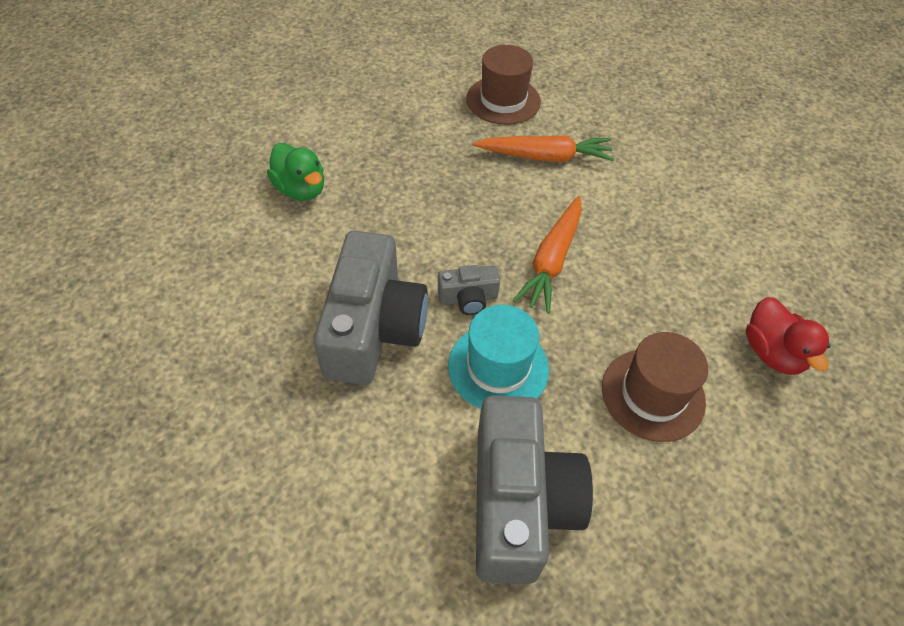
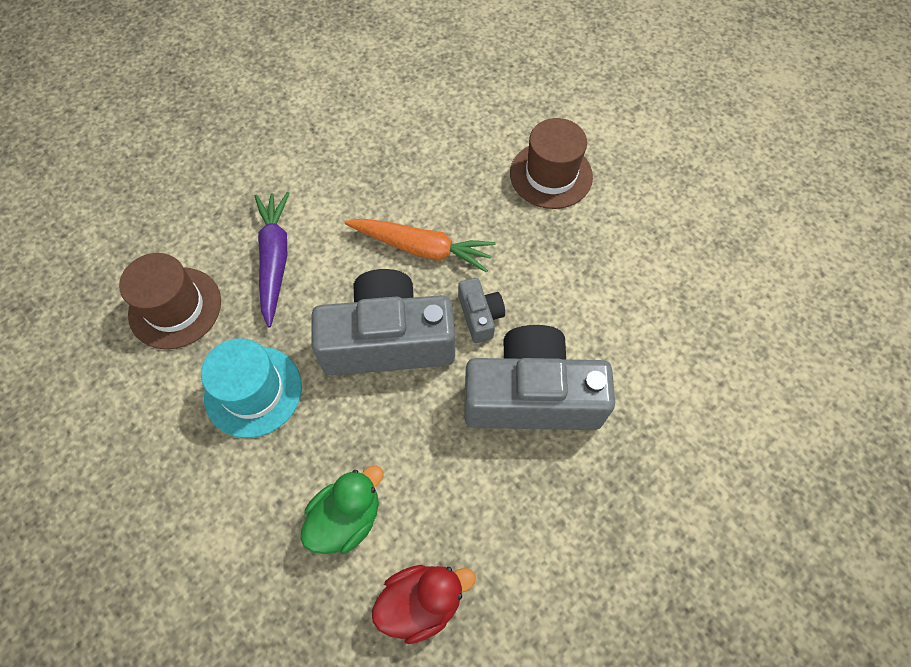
camera: 95 degrees left, 10 degrees up
turquoise hat [448,305,549,409] -> turquoise hat moved to [201,338,302,438]
orange carrot [473,135,614,162] -> purple carrot [255,192,289,328]
grey camera [476,396,593,584] -> grey camera moved to [311,269,455,375]
red duck [746,297,831,375] -> red duck moved to [372,565,476,644]

